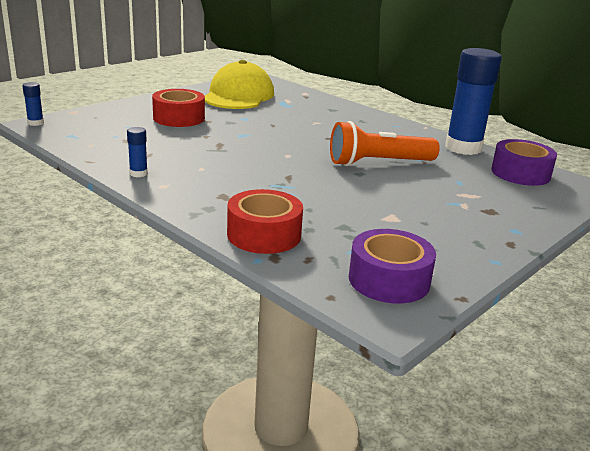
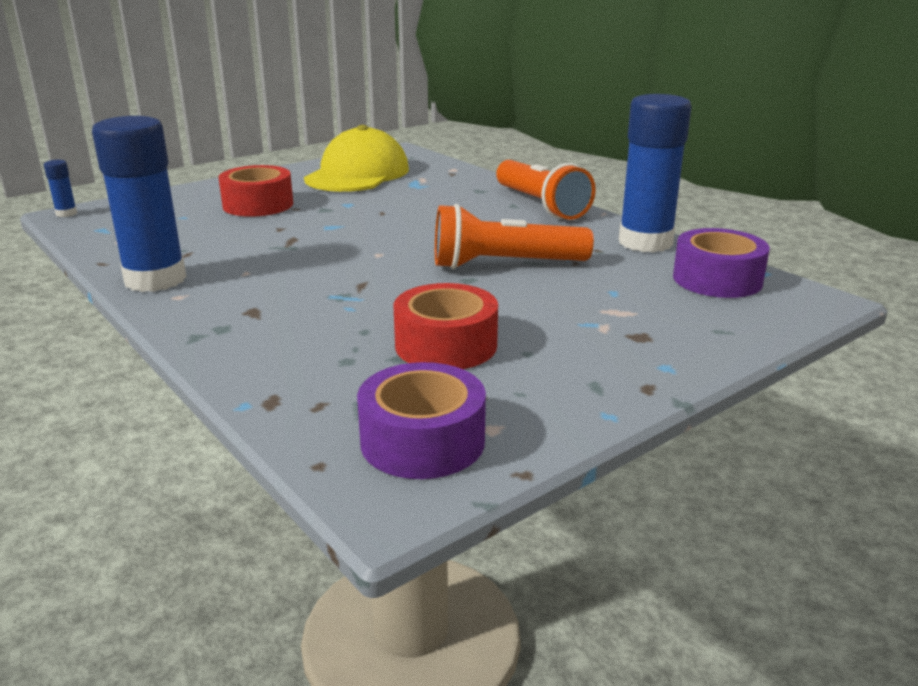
camera: 10 degrees right, 0 degrees up
blue glue stick [127,127,148,177] -> blue glue stick [92,116,187,292], size x2.44
red tape [227,189,303,254] -> red tape moved to [394,283,498,369]
none -> orange flashlight [496,160,596,220]

